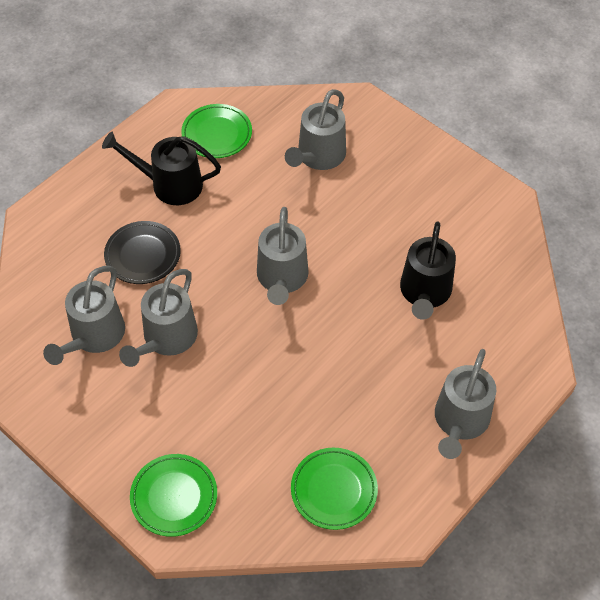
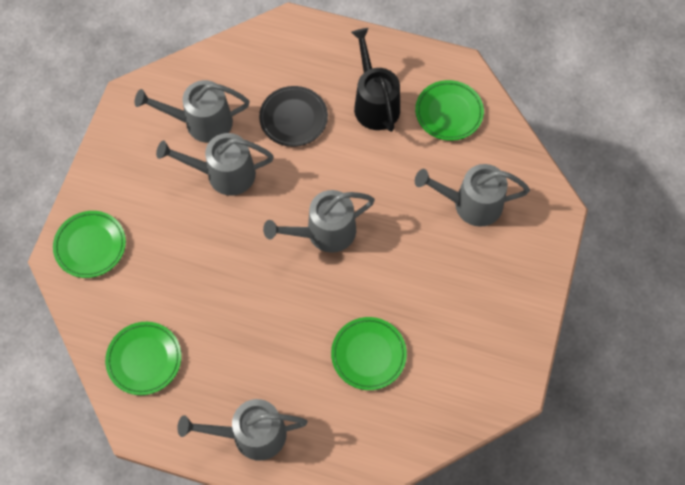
camera: 65 degrees right, 10 degrees up
black watering can [400,222,456,320] -> green plate [331,317,407,390]

